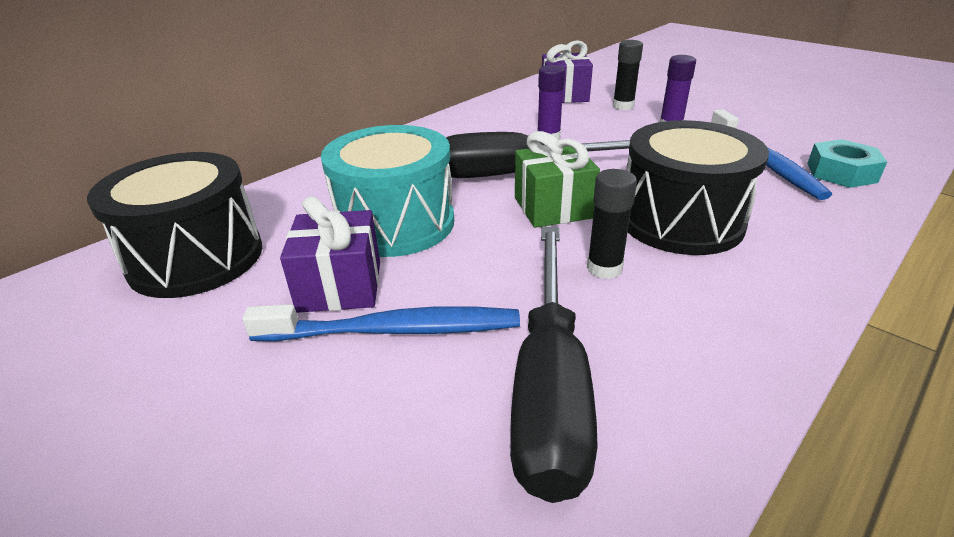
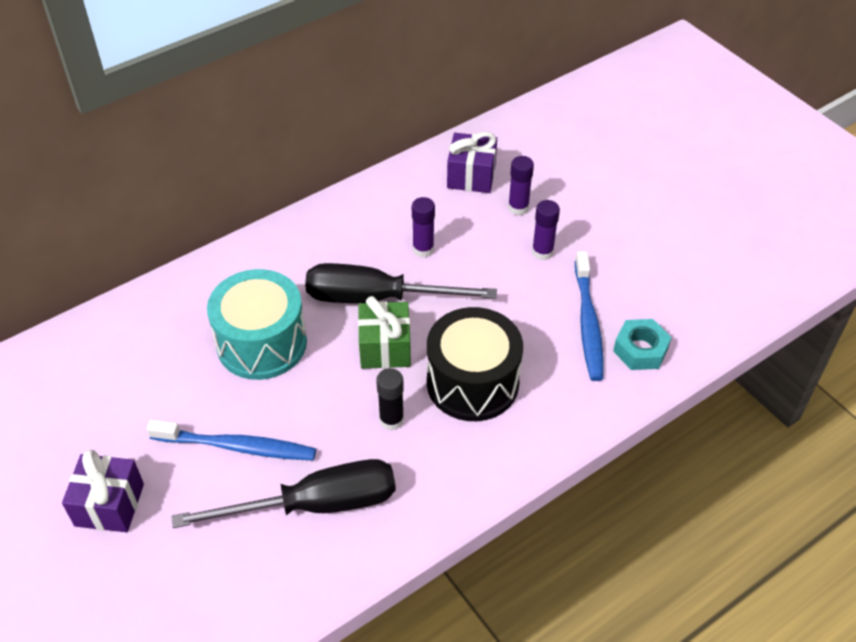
camera: 10 degrees right, 15 degrees up
black drum [87,152,262,298] -> none
purple gift [280,196,380,313] -> purple gift moved to [62,450,144,532]
black screwdriver [510,227,598,503] -> black screwdriver turned 120 degrees counterclockwise [171,459,396,528]
black glue stick [613,40,643,110] -> purple glue stick [508,156,534,216]

